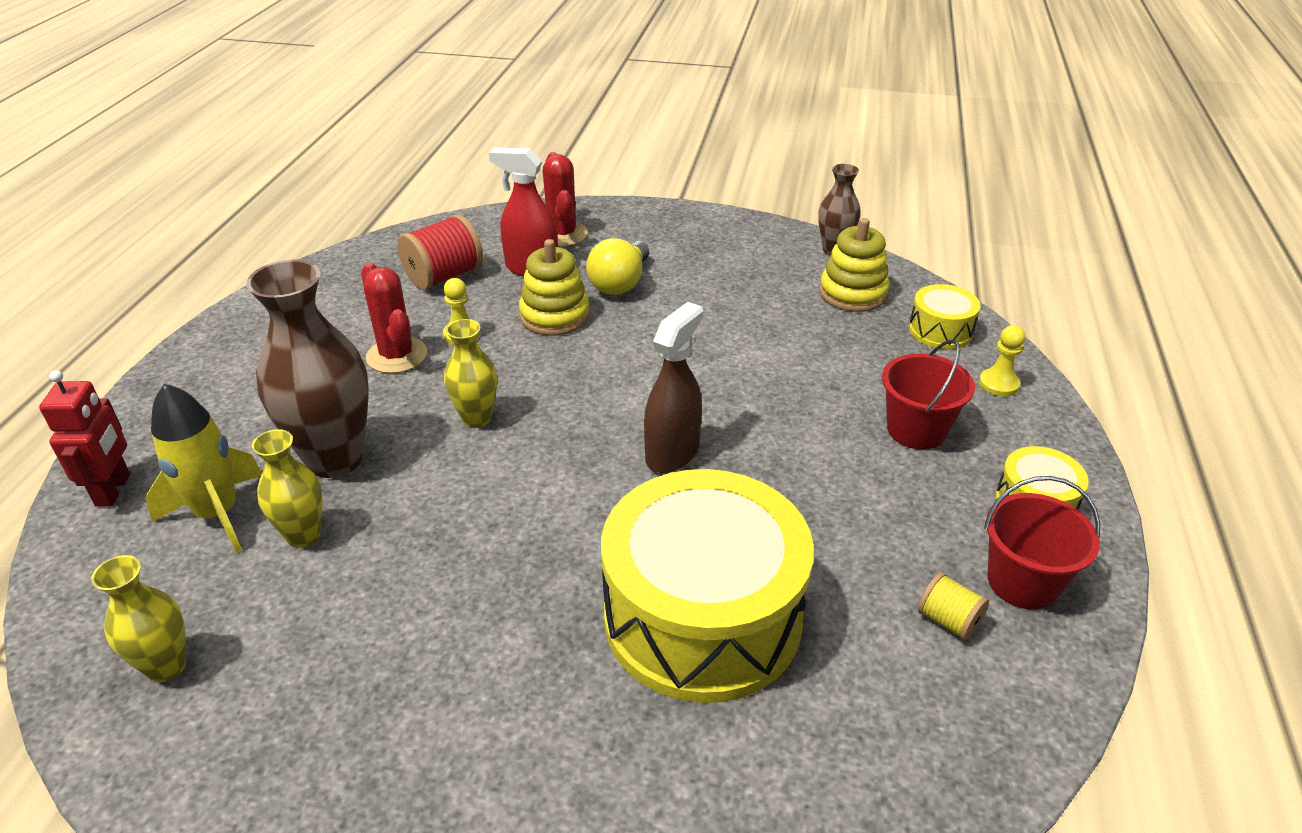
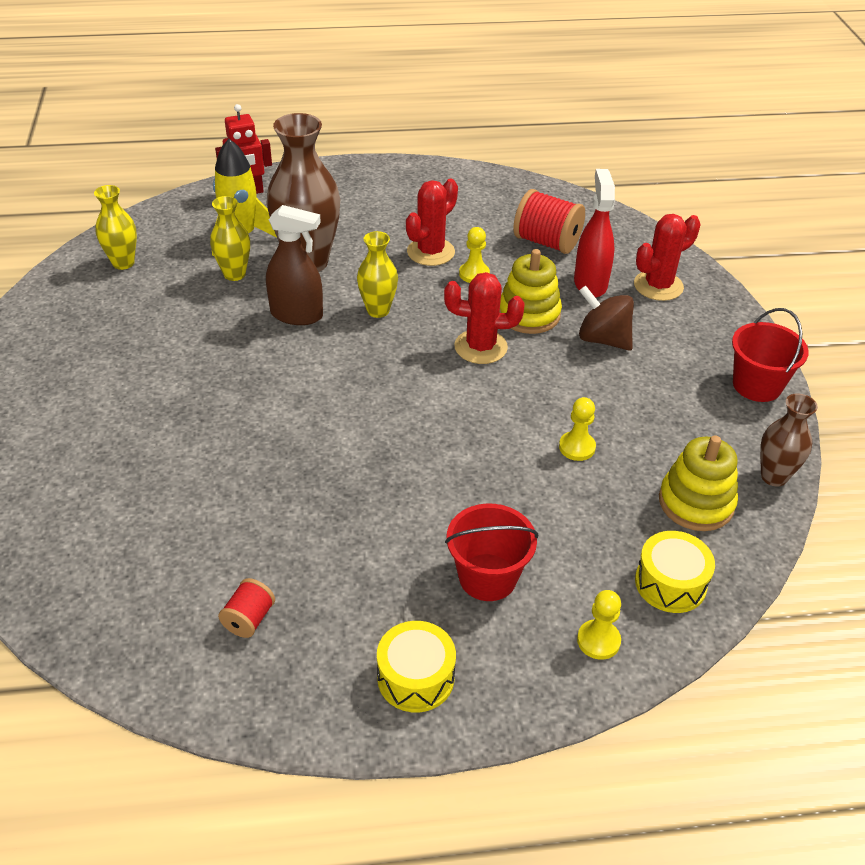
camera: 70 degrees right, 5 degrees up
yellow light bulb [586,238,649,295] -> brown spinning top [579,286,634,351]
yellow drum [601,469,814,703] -> none
brown spray bottle [644,302,703,473] -> brown spray bottle moved to [266,205,323,325]
yellow spool [918,572,989,640] -> red spool [218,578,275,638]
red bucket [984,476,1100,610] -> red bucket moved to [732,308,809,402]
none -> red cactus [444,272,524,364]
none -> yellow pawn [559,397,596,461]

